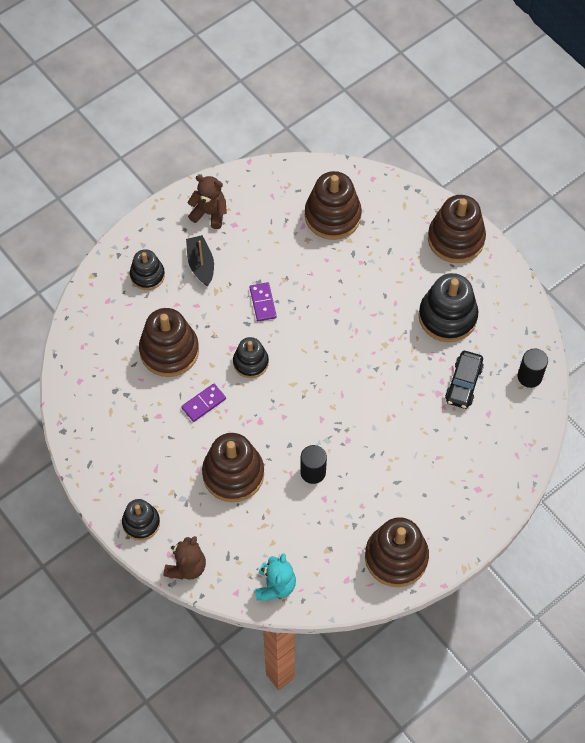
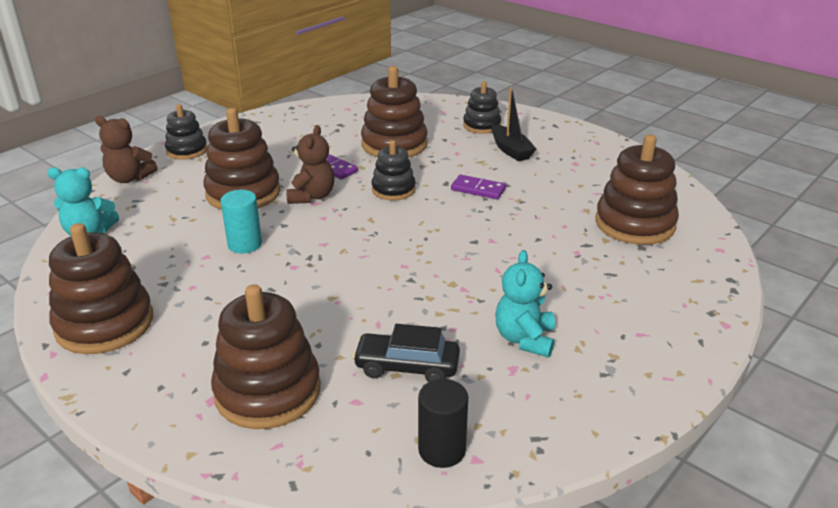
camera: 80 degrees right, 30 degrees down
black boat [186,235,214,286] -> black boat turned 90 degrees clockwise [491,87,537,161]
brown teddy bear [187,175,227,229] -> brown teddy bear moved to [286,125,334,204]
purple domino [250,282,277,321] -> purple domino turned 45 degrees clockwise [451,175,506,199]
black cylinder [300,445,327,484] -> turquoise cylinder [220,190,262,253]
black stacking toy [419,273,478,342] -> turquoise teddy bear [495,250,555,357]
brown stacking toy [428,195,486,263] -> brown stacking toy moved to [211,284,321,429]

